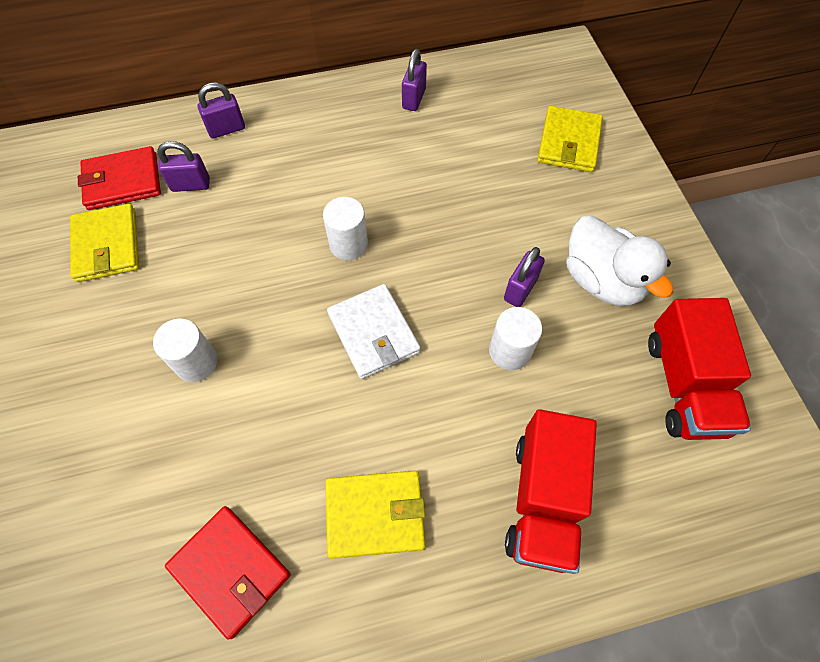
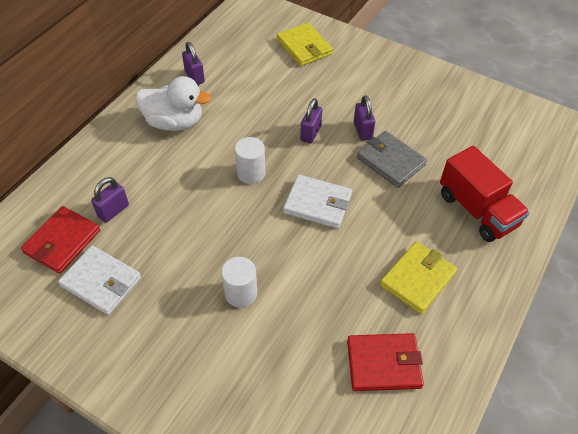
camera: 45 degrees left, 10 degrees down
yellow wallet [70,204,139,282] -> white wallet [58,245,141,315]
purple padlock [198,82,245,138] -> purple padlock moved to [300,98,323,144]
white cylinder [489,307,542,370] -> grey wallet [357,131,427,188]
white duck [566,216,673,306] -> white duck moved to [136,76,211,131]
red truck [648,298,751,440] -> none

